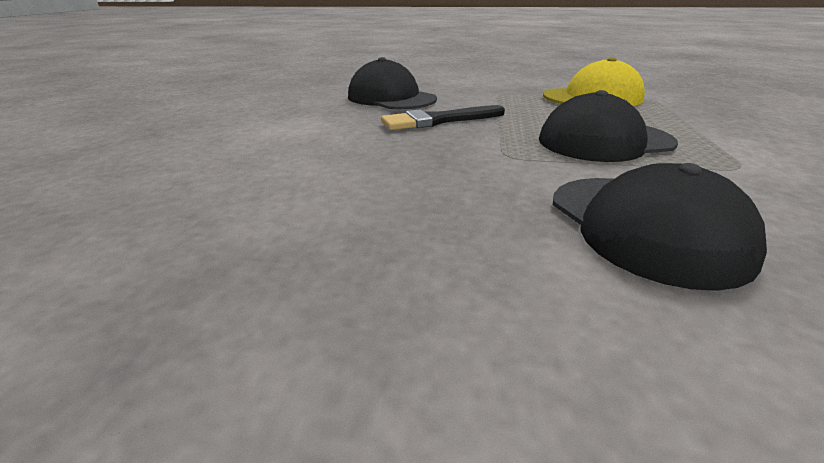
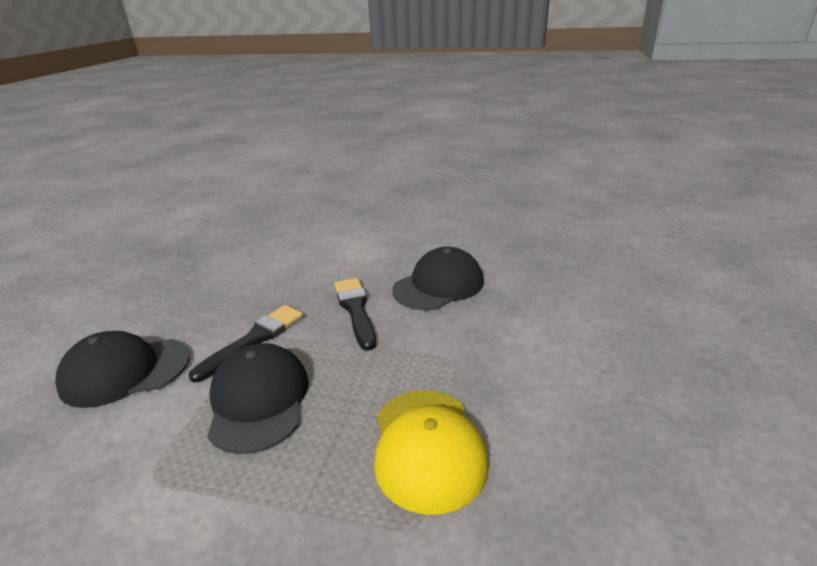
camera: 95 degrees right, 0 degrees up
none -> black brush [189,305,303,383]

